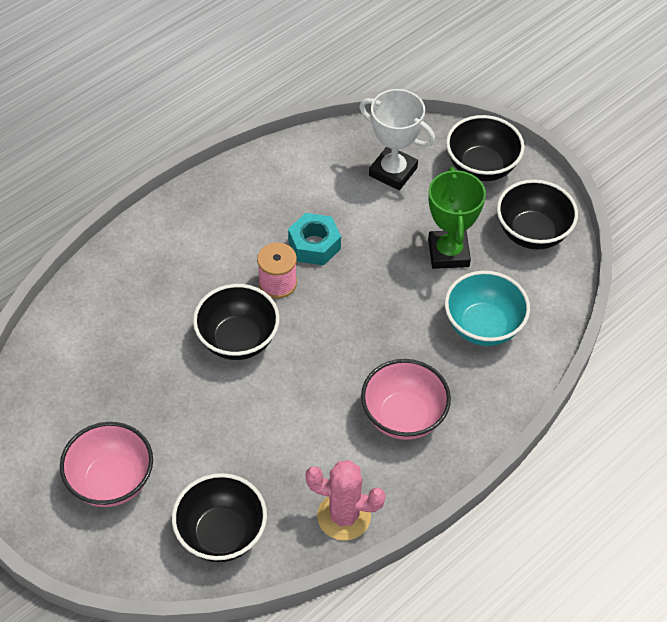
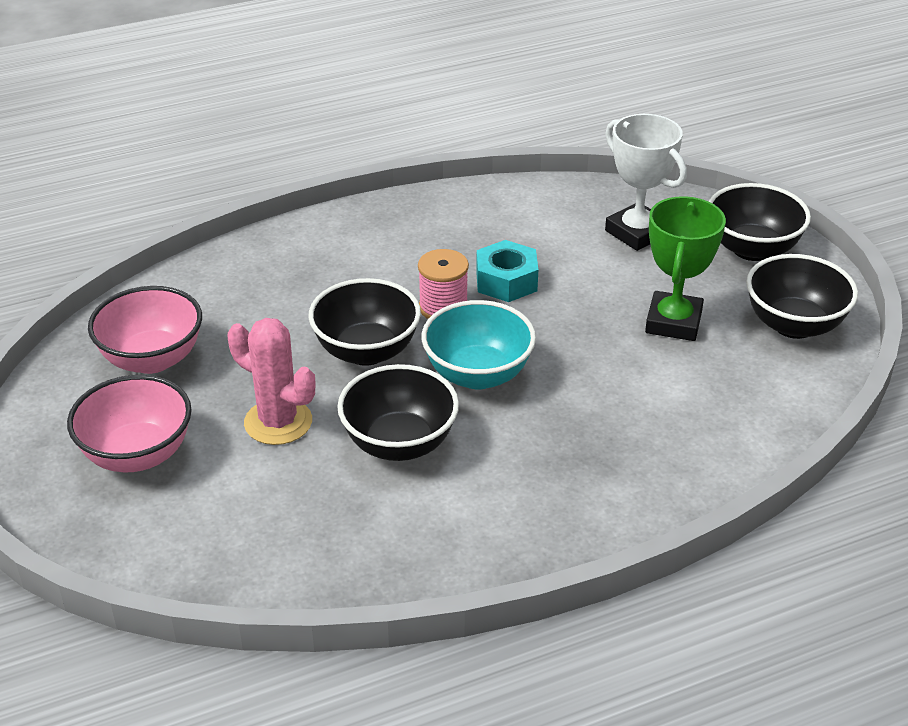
camera: 20 degrees right, 15 degrees down
black bowl [172,473,267,562] -> black bowl moved to [337,364,459,461]
pink cactus [305,460,386,541] -> pink cactus moved to [227,318,315,445]
pink bowl [361,359,451,440] -> pink bowl moved to [88,286,202,374]
turquoise bowl [445,271,530,346] -> turquoise bowl moved to [422,300,536,389]

